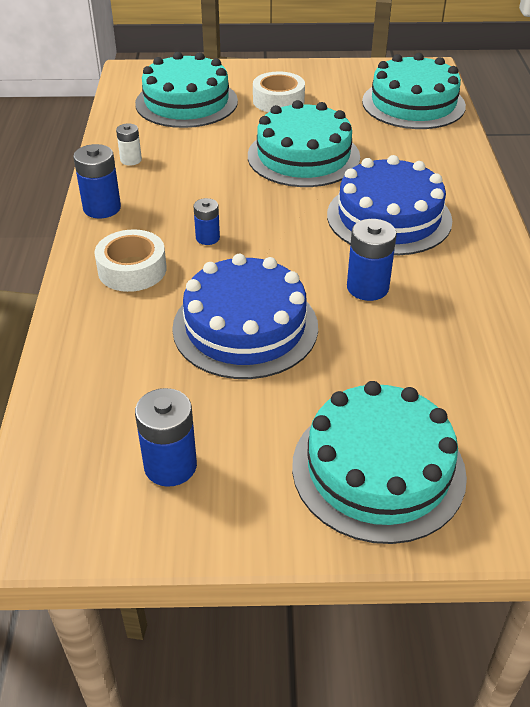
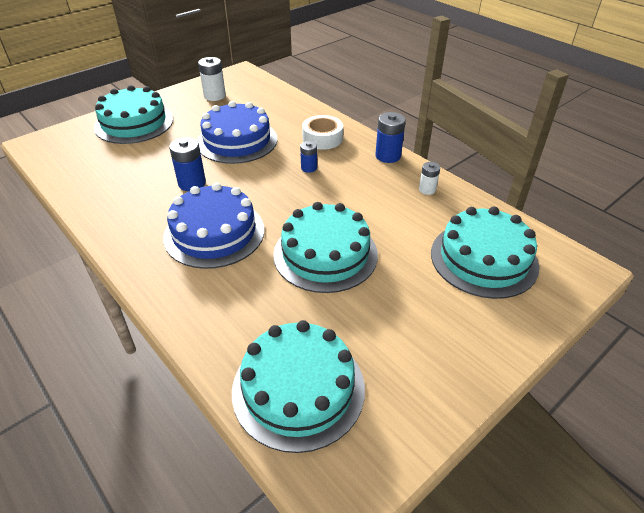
camera: 140 degrees right, 0 degrees up
blue battery [135,388,197,487] -> white battery [198,57,226,101]
white tape [253,72,305,112] -> none

